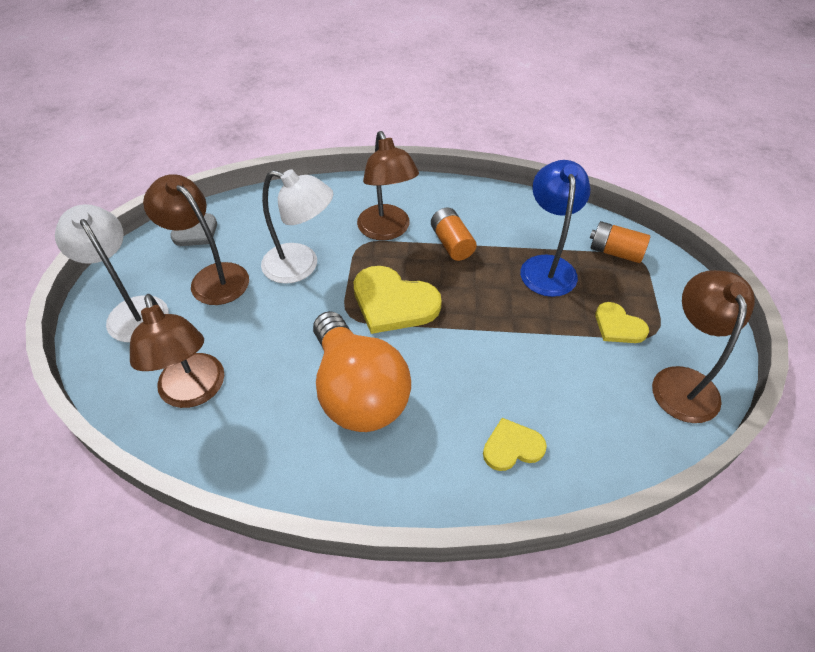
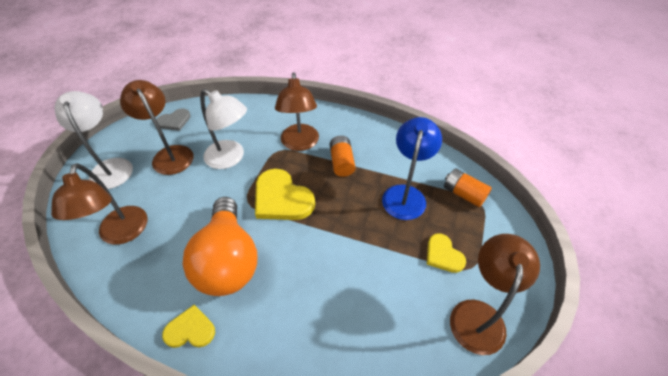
camera: 15 degrees right, 0 degrees up
yellow heart [483,418,547,471] -> yellow heart moved to [162,305,215,348]

